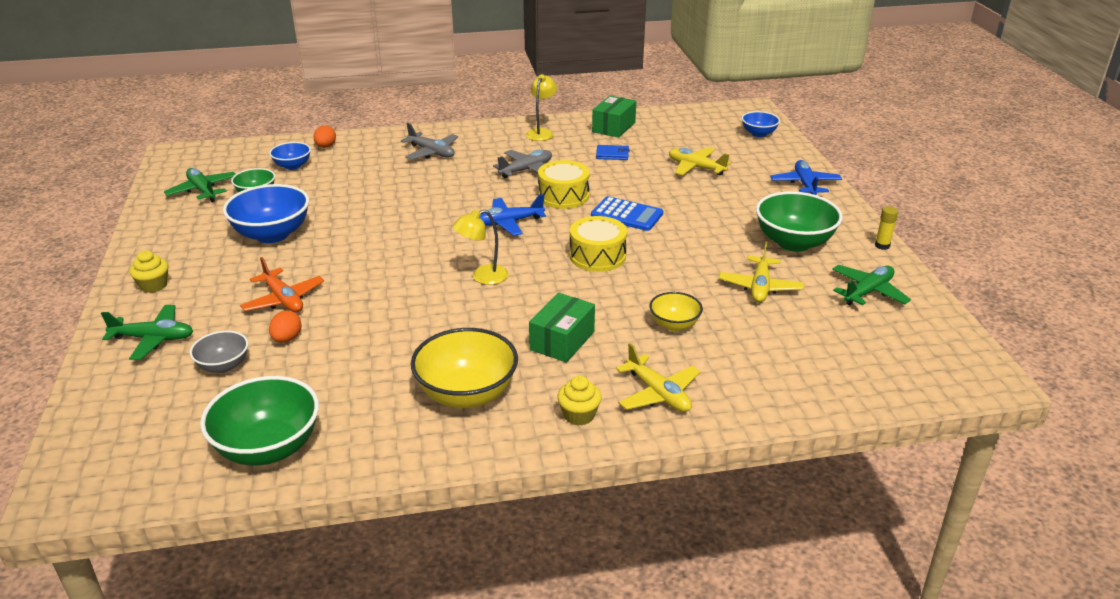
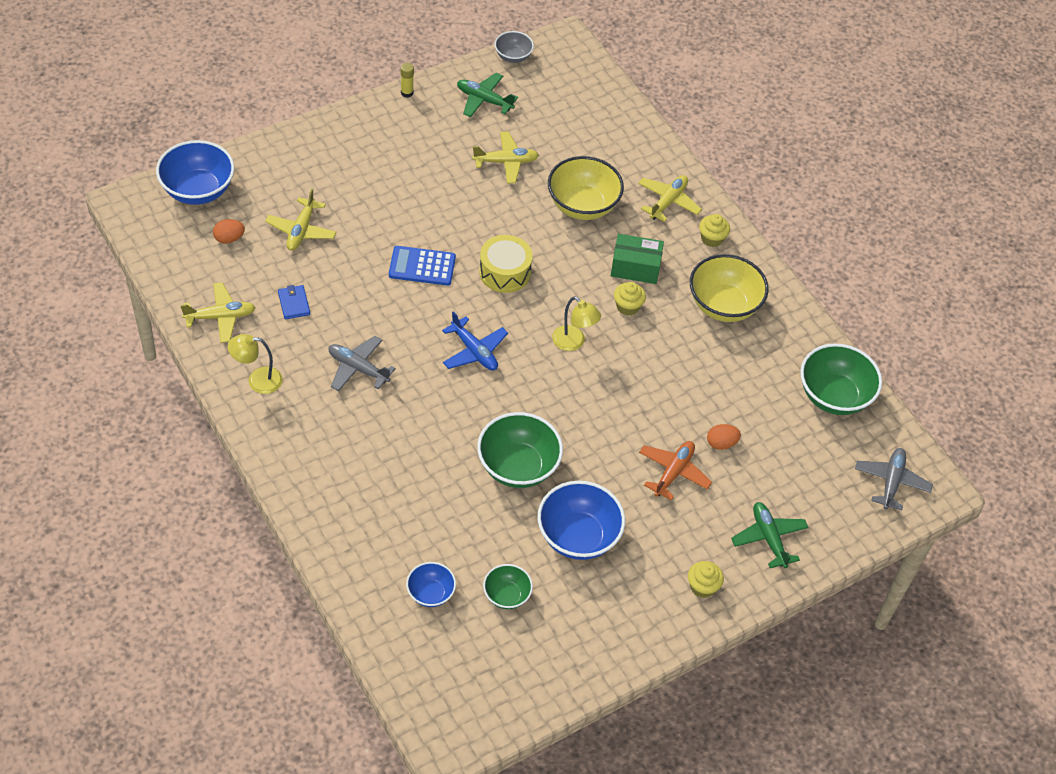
camera: 115 degrees left, 20 degrees up
green plane [164,168,235,202] -> none
grey bowl [190,331,248,373] -> grey bowl moved to [495,31,534,63]
orange egg [313,125,336,148] -> orange egg moved to [213,219,245,244]
grey plane [401,123,458,160] -> grey plane moved to [855,448,933,510]
yellow drum [538,160,590,209] -> none
blue calculator [591,196,663,231] -> blue calculator turned 90 degrees counterclockwise [389,246,456,286]
green box [592,95,636,138] -> yellow plane [180,282,256,343]
yellow bowl [649,292,703,331] -> yellow bowl [548,156,624,220], size x1.81
blue bowl [742,111,780,137] -> blue bowl [156,140,234,205], size x1.81
green bowl [756,191,843,252] -> green bowl moved to [477,412,563,488]
blue plane [770,160,842,195] -> none
none -> yellow cupcake [614,282,646,316]

